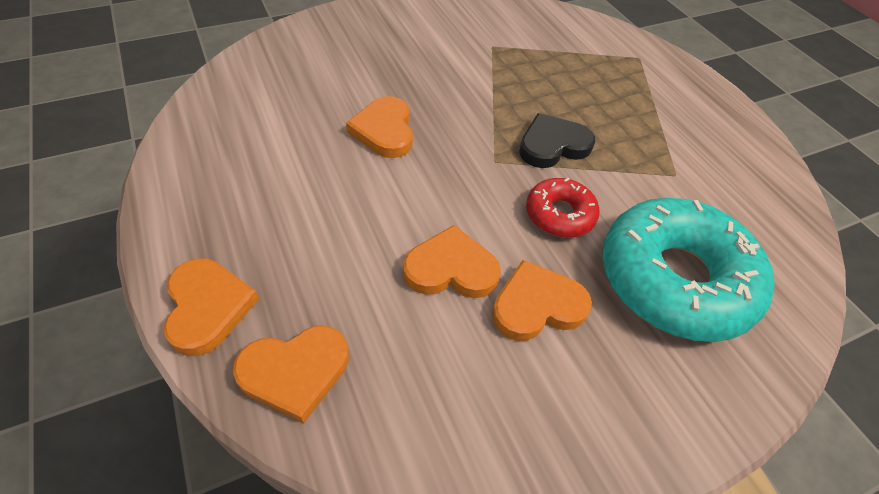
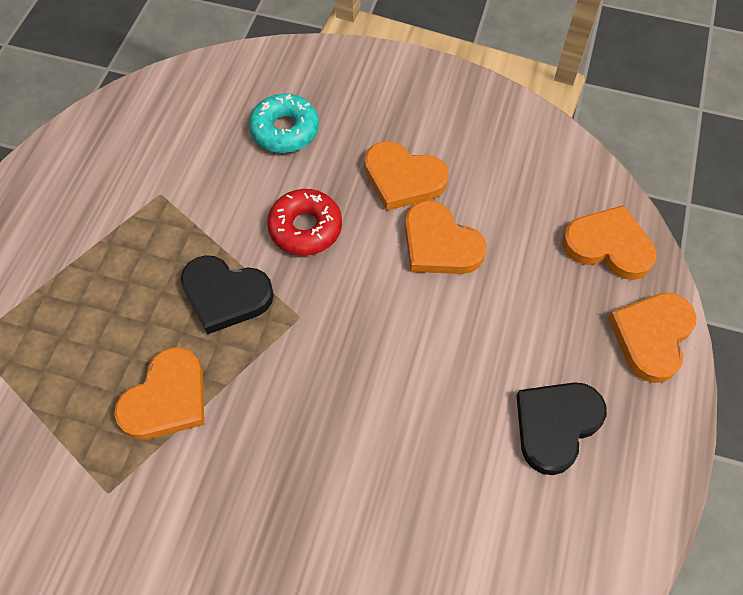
camera: 135 degrees left, 10 degrees up
orange heart [346,96,413,158] -> orange heart moved to [114,347,204,440]
turquoise donut [602,198,775,342] -> turquoise donut [249,94,319,153], size x0.49
none -> black heart [516,382,607,475]

